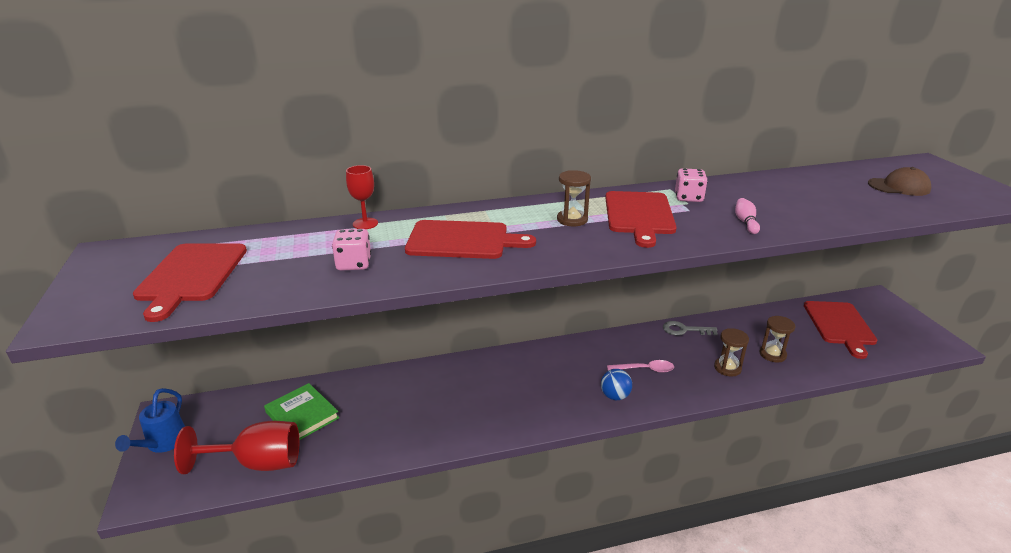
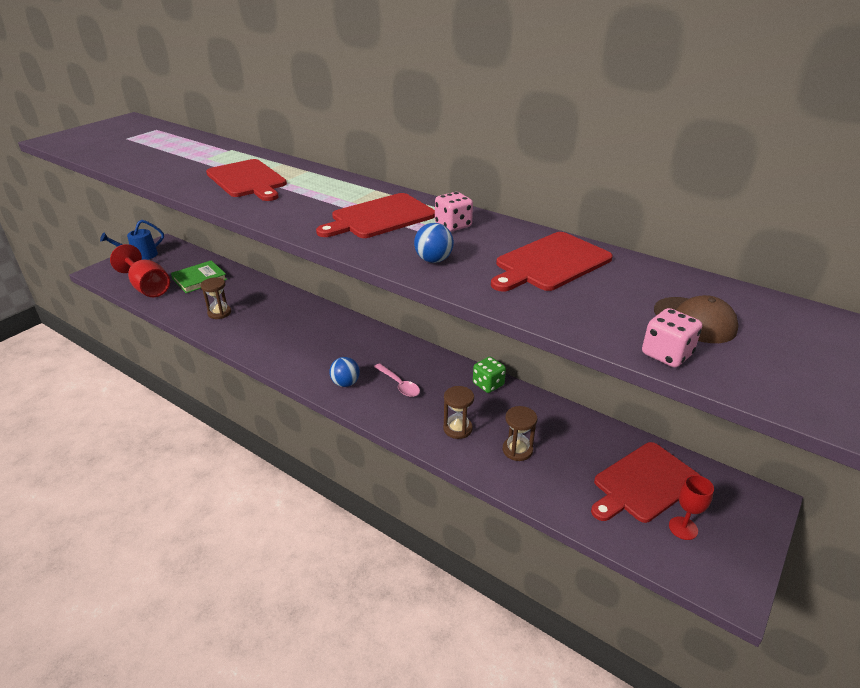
camera: 50 degrees right, 5 degrees up
red cutting board [133,243,247,322] -> red cutting board moved to [491,232,613,292]
green book [264,383,339,440] -> green book turned 45 degrees clockwise [171,260,227,293]
pink dice [332,229,371,271] -> pink dice moved to [642,308,702,368]
red goblet [346,165,378,229] -> red goblet moved to [669,475,714,540]
brown hourglass [557,170,591,226] -> brown hourglass moved to [201,277,231,319]
grey key [663,321,718,336] -> green dice [473,357,506,393]
pink bowling pin [735,198,760,234] -> blue ball [414,223,454,263]

